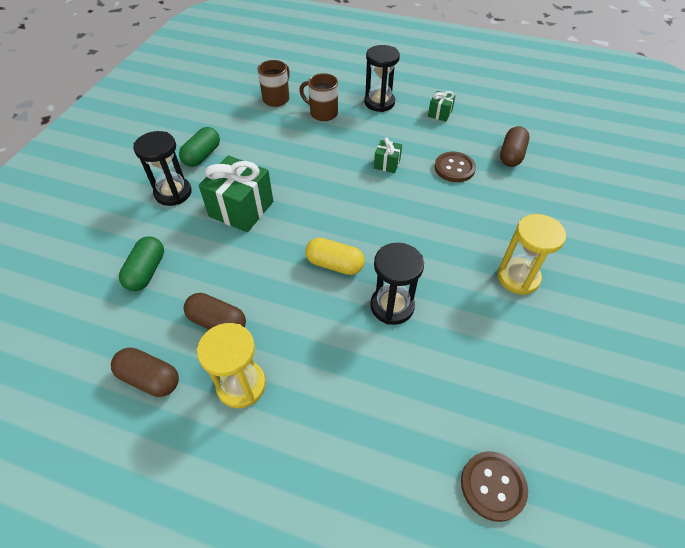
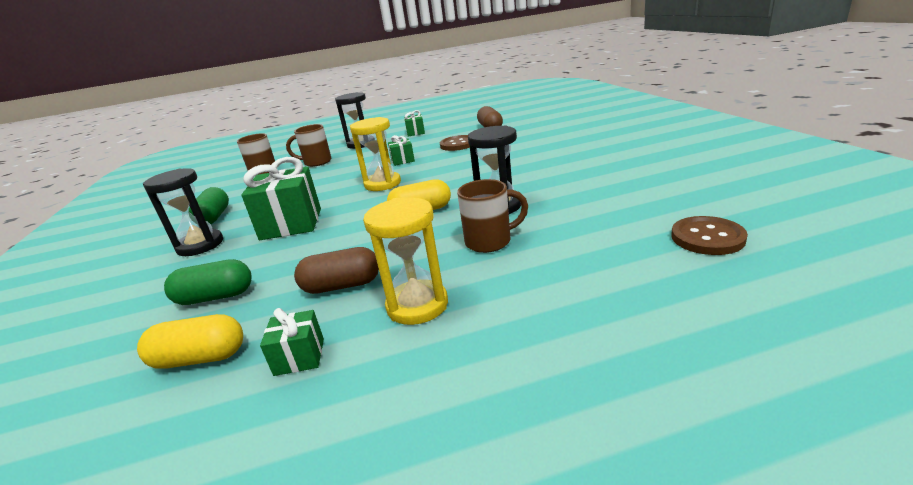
camera: 30 degrees left, 25 degrees down
brown capsule [111,348,179,397] -> green gift [260,308,324,376]
green capsule [119,236,164,291] -> green capsule turned 75 degrees counterclockwise [164,259,252,305]
yellow hourglass [497,214,566,295] -> yellow hourglass moved to [350,117,401,191]
none -> yellow capsule [137,314,243,369]
none -> brown mug [457,179,528,253]

